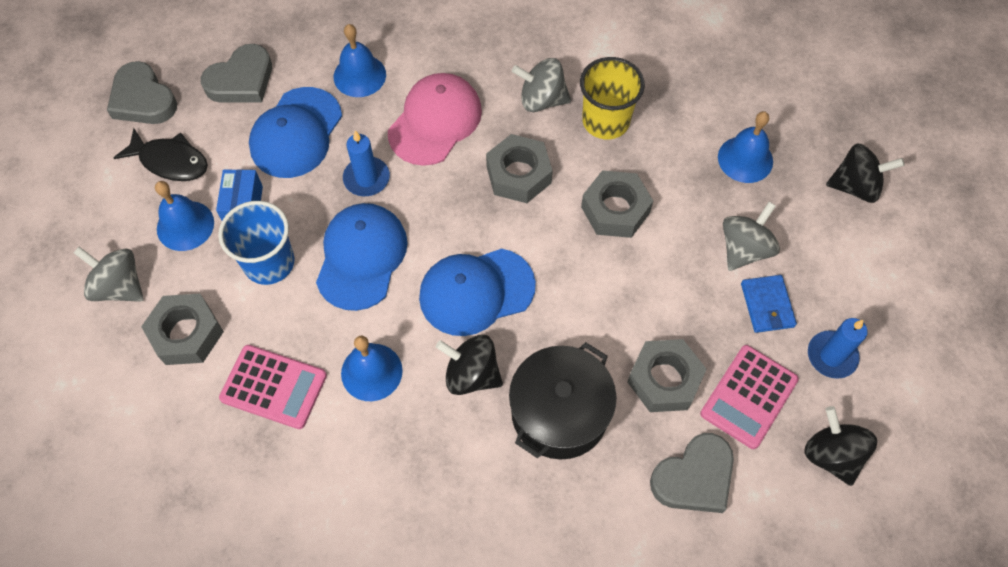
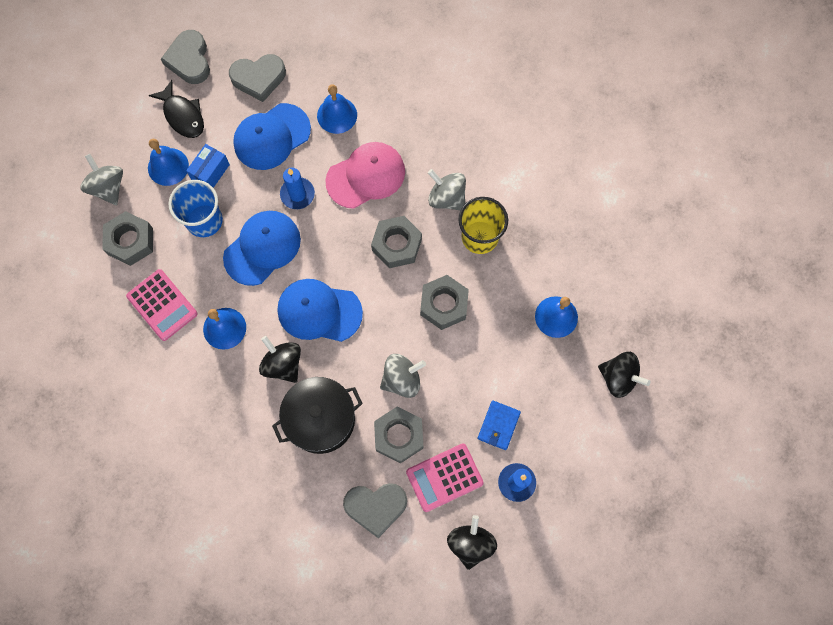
camera: 30 degrees right, 10 degrees up
grey spinning top [723,202,780,271] -> grey spinning top moved to [380,354,426,398]

